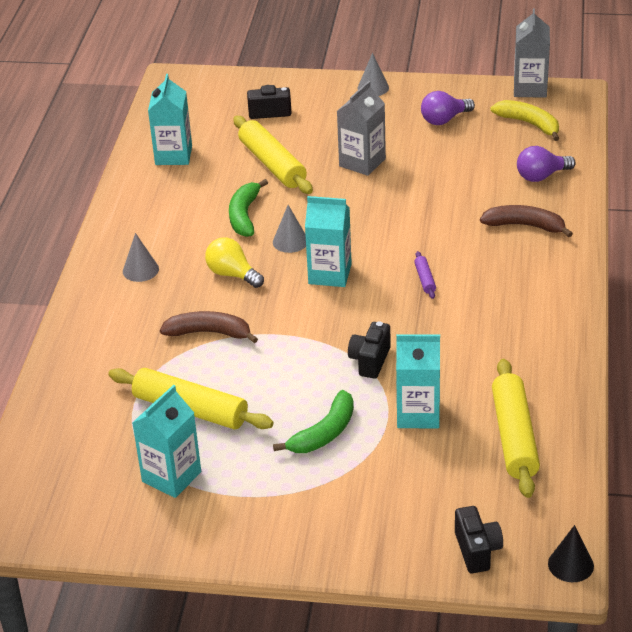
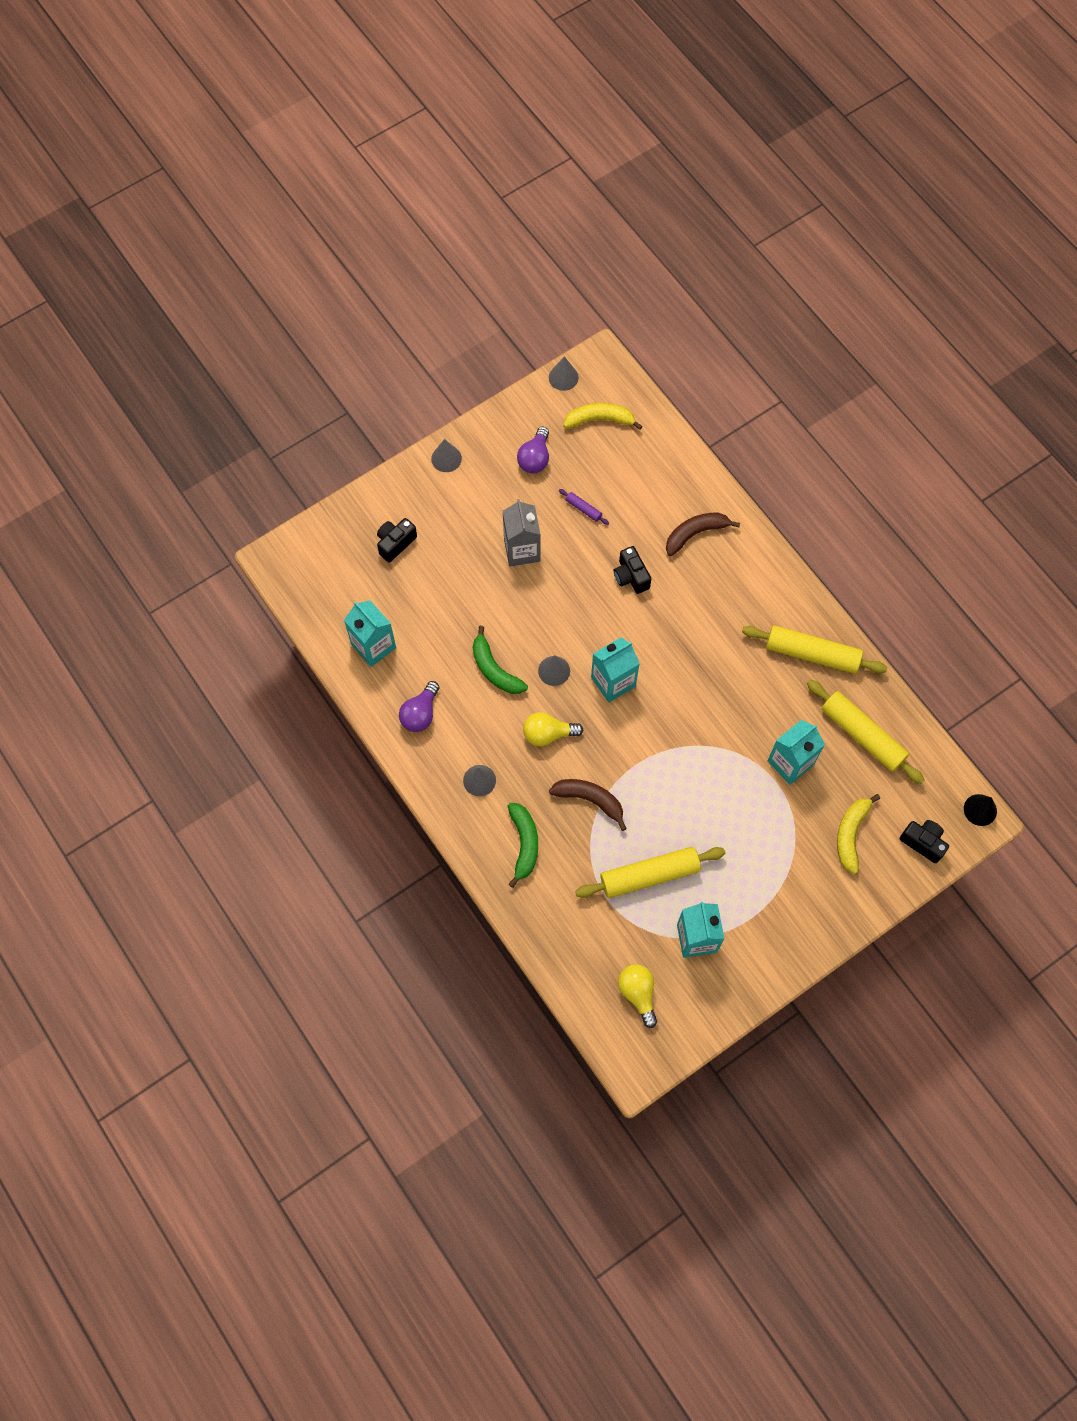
camera: 45 degrees left, 30 degrees up
brown banana [160,311,258,343] -> brown banana turned 60 degrees clockwise [549,779,627,831]
yellow rolling pin [233,116,313,194] -> yellow rolling pin moved to [742,625,887,674]
green banana [273,390,354,453] -> green banana moved to [508,803,538,888]
black camera [348,321,391,378] -> black camera moved to [614,546,651,594]
purple rolling pin [414,251,436,299] -> purple rolling pin moved to [559,489,609,525]
grey carton [514,9,550,98] -> grey cone [549,356,579,391]
purple light bulb [517,146,576,182] -> purple light bulb moved to [399,681,440,732]
none -> yellow light bulb [618,964,657,1028]
none -> yellow banana [837,794,880,874]

